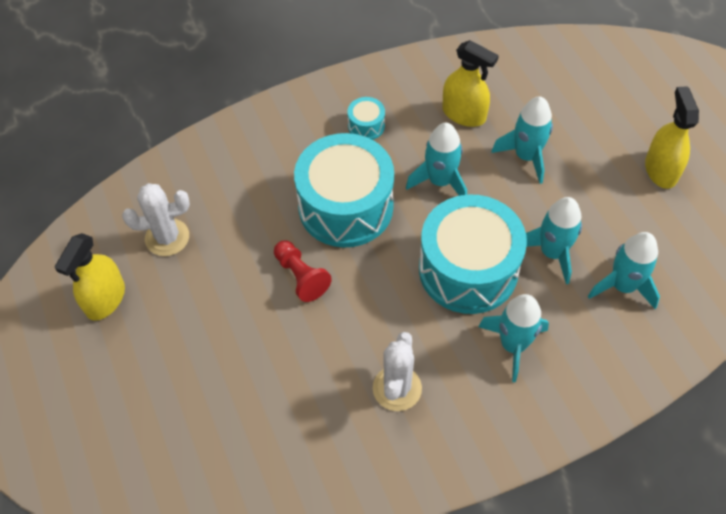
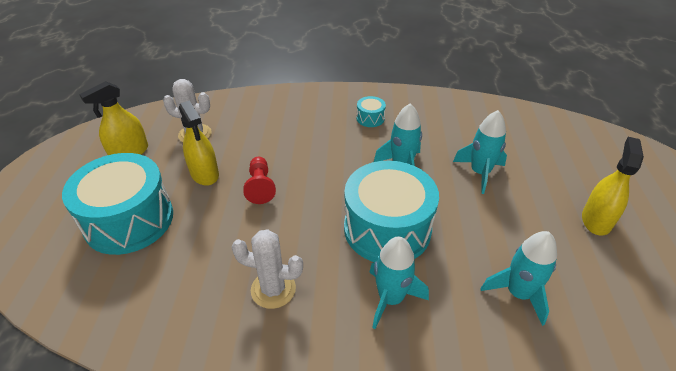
camera: 25 degrees right, 15 degrees down
turquoise drum [294,133,394,248] -> turquoise drum moved to [62,153,173,255]
white cactus [373,332,422,411] -> white cactus turned 60 degrees clockwise [232,229,303,309]
yellow spray bottle [442,40,499,127] -> yellow spray bottle moved to [179,100,219,186]
turquoise rocket [526,197,582,284] -> none

